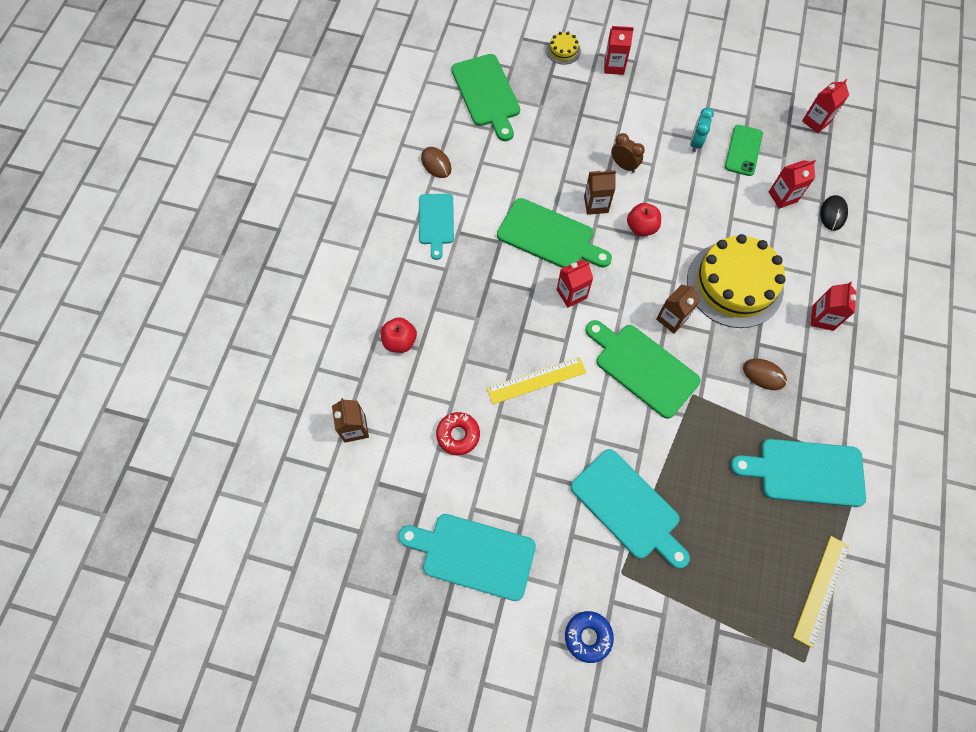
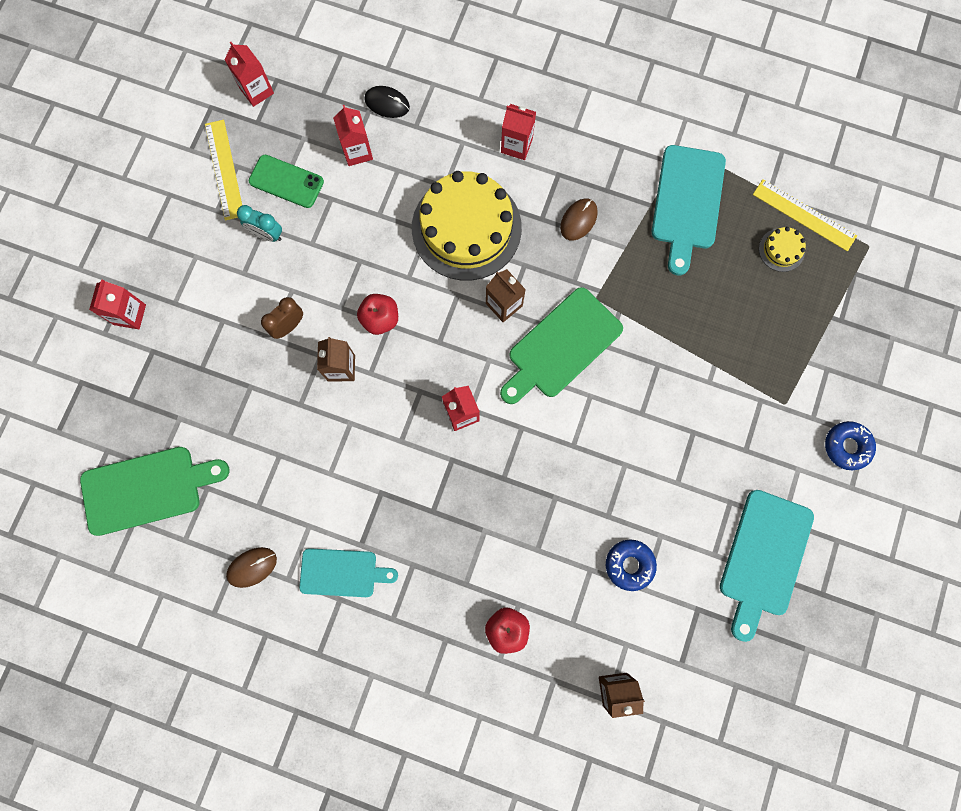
camera: 85 degrees left, 10 degrees up
red donut [436,412,480,455] -> blue donut [606,540,657,591]
yellow ruler [487,357,586,404] -> yellow ruler moved to [205,120,242,221]
green cutting board [497,198,612,268] -> none
yellow cake [546,32,581,65] -> yellow cake moved to [759,227,806,272]
turquoise cutting board [570,449,690,569] -> none

